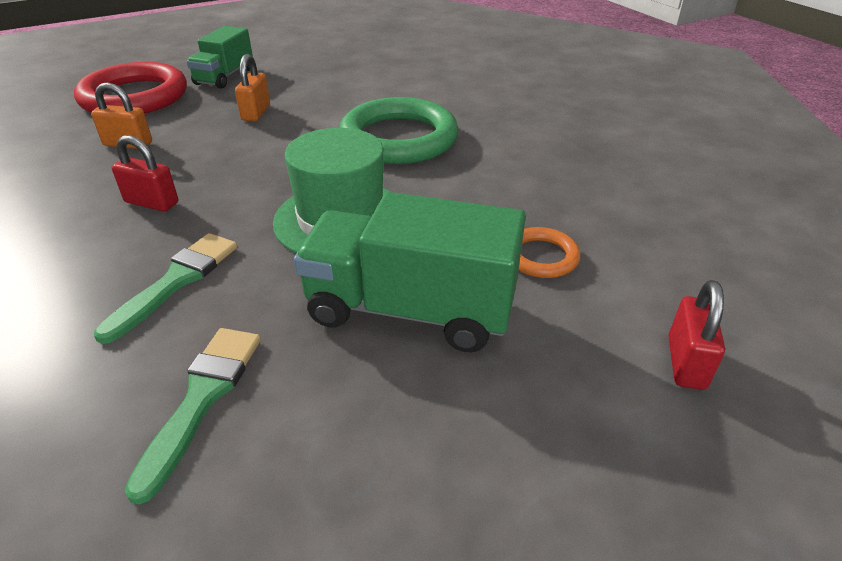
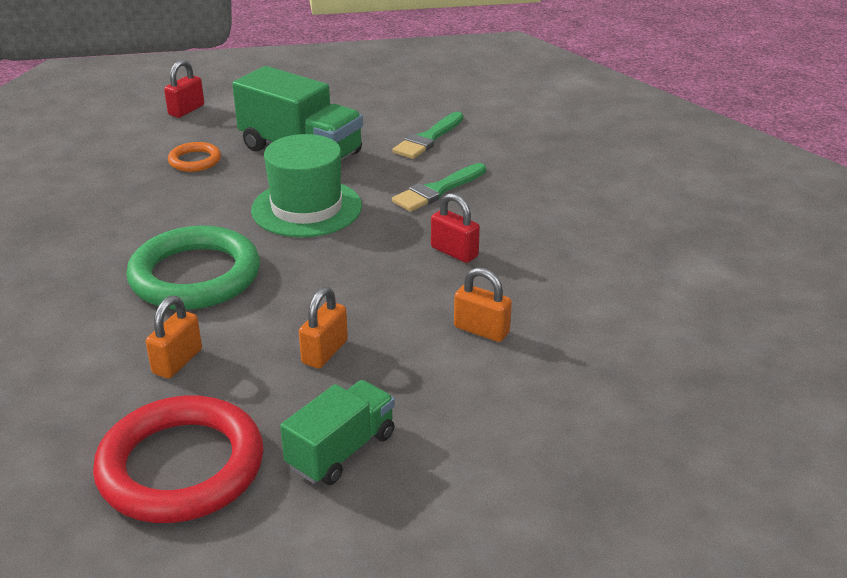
camera: 160 degrees left, 5 degrees down
red ring [74,62,187,114] -> red ring moved to [93,395,264,523]
none -> orange padlock [146,296,202,379]

